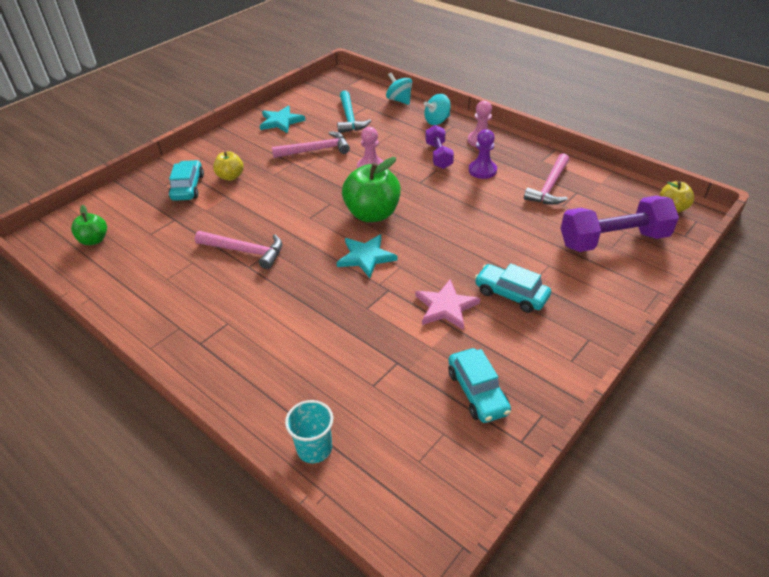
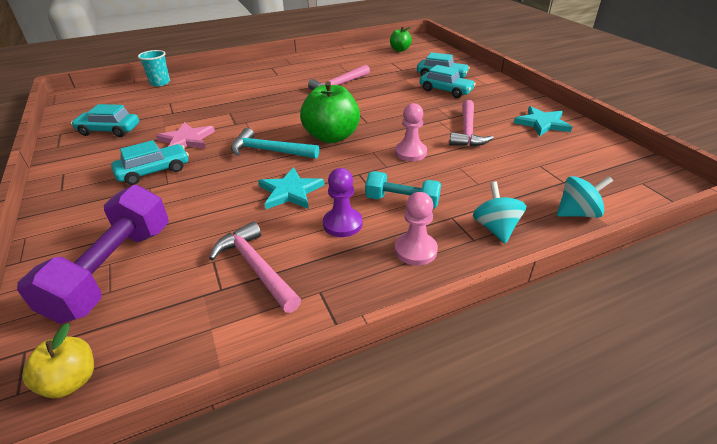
camera: 115 degrees right, 5 degrees down
yellow apple [213,151,244,181] -> turquoise car [420,65,476,98]
turquoise hammer [337,90,371,133] -> turquoise hammer moved to [231,128,319,159]
turquoise star [337,234,398,278] -> turquoise star moved to [258,167,324,209]
purple dumbbell [425,125,454,169] -> turquoise dumbbell [365,171,441,209]

